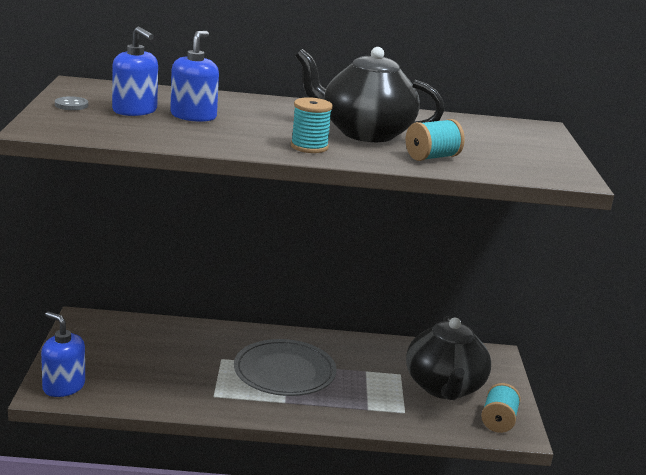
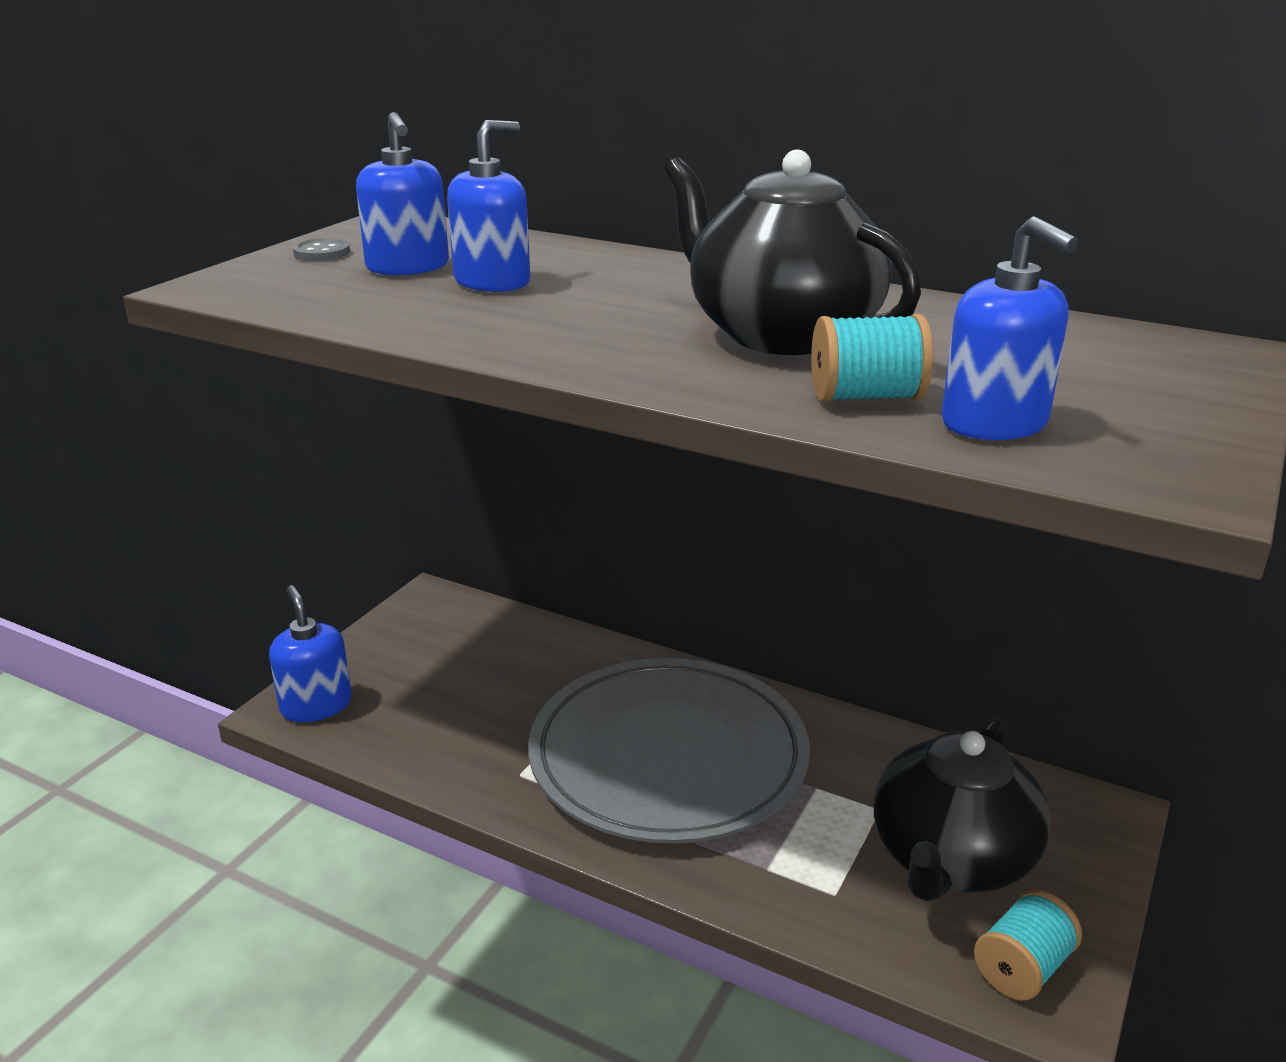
camera: 30 degrees right, 5 degrees up
grey plate [234,339,337,396] -> grey plate [528,658,810,844], size x1.52
turquoise spool [291,97,333,153] -> none
none -> blue soap dispenser [941,216,1078,440]

